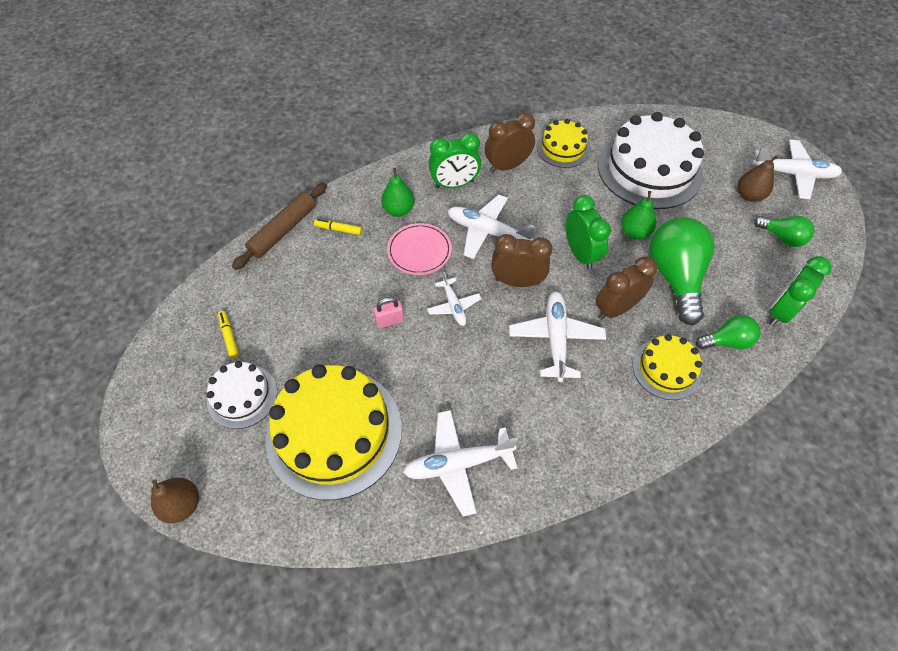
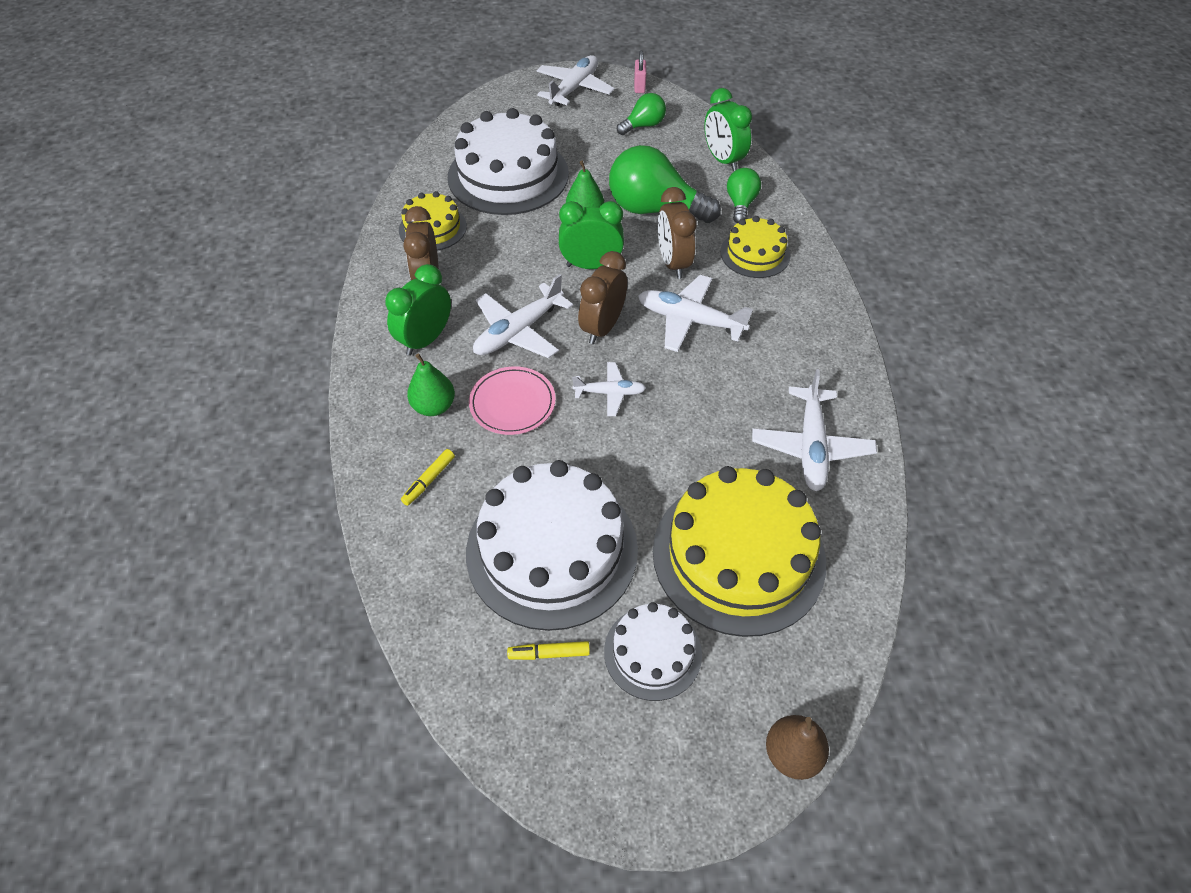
camera: 70 degrees left, 5 degrees down
brown rolling pin [232,183,327,270] -> none
pink padlock [373,297,404,328] -> pink padlock moved to [634,50,646,93]
green clock [428,133,481,189] -> green clock turned 150 degrees counterclockwise [385,264,451,356]
brown pear [738,155,778,202] -> none
none -> white cake [466,460,638,631]

